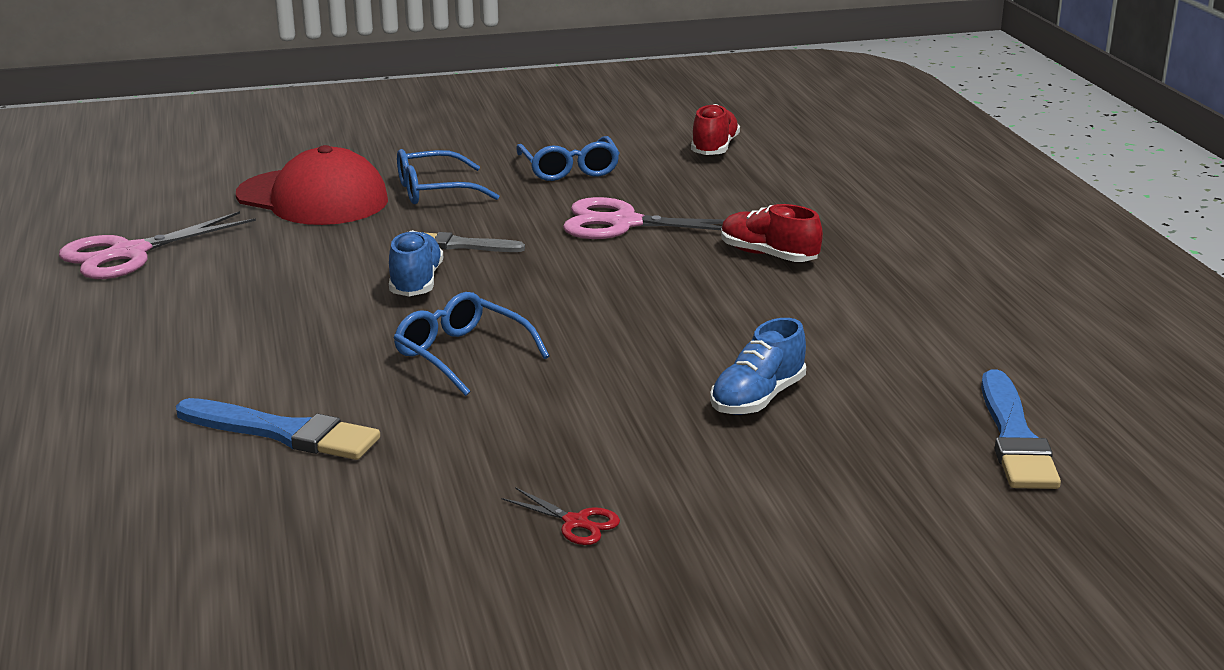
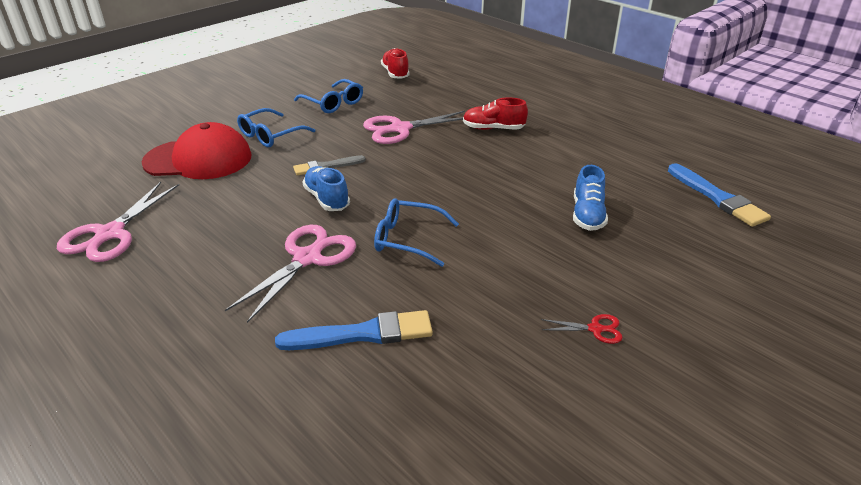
camera: 30 degrees left, 10 degrees up
none -> pink scissors [225,225,356,323]

